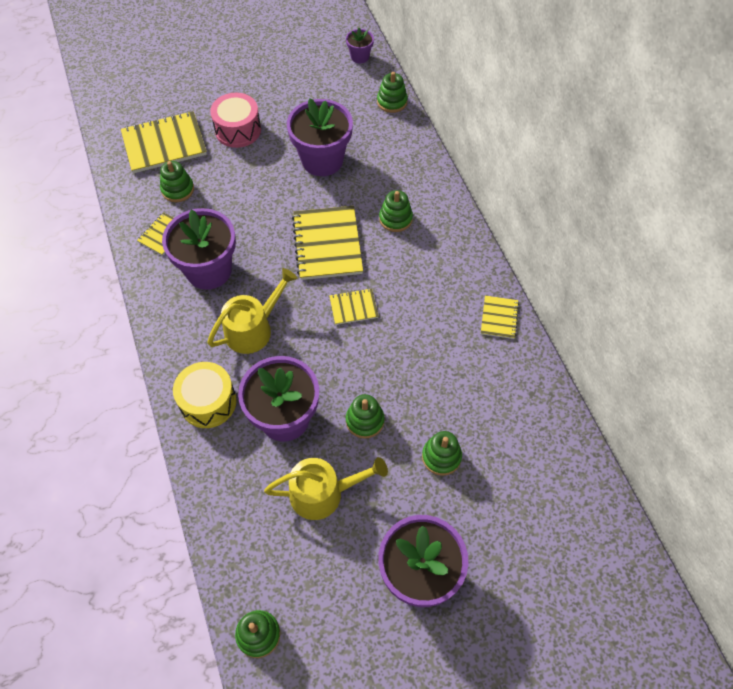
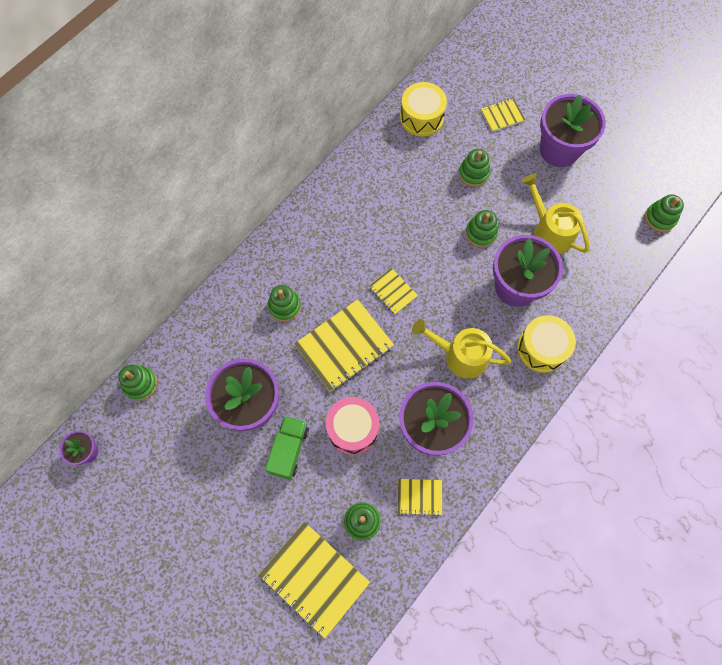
camera: 120 degrees left, 10 degrees up
pink drum [210,93,261,148] -> pink drum moved to [326,397,379,455]
yellow notebook [481,296,519,339] -> yellow notebook moved to [481,98,525,132]
none -> green truck [265,416,309,480]
none -> yellow drum [400,82,447,137]

